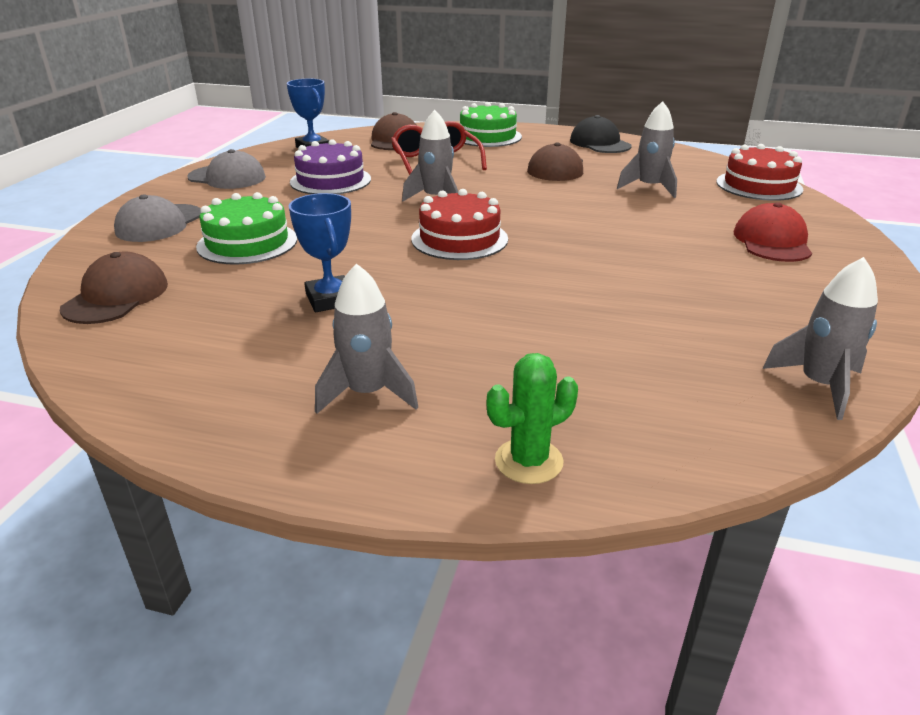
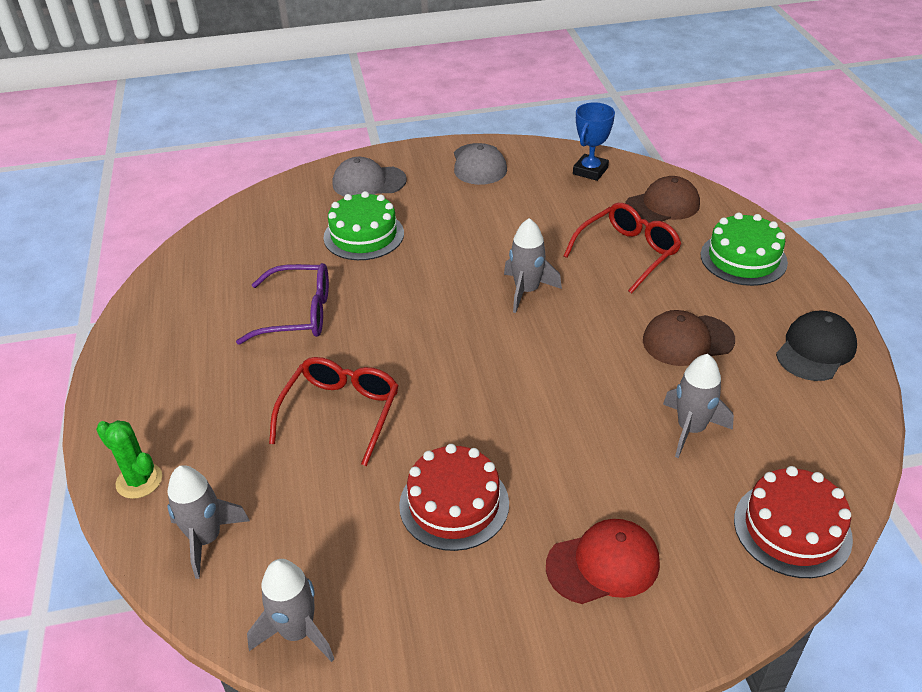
camera: 65 degrees right, 10 degrees up
brown cap [60,251,168,324] -> none
blue trophy [289,193,351,312] -> purple glasses [236,263,329,345]
purple cake [290,139,371,194] -> none
grey rocket [315,263,418,414] -> grey rocket moved to [167,465,250,579]
red cake [411,189,508,260] -> red cake moved to [399,444,509,551]
none -> red glasses [269,357,399,466]

